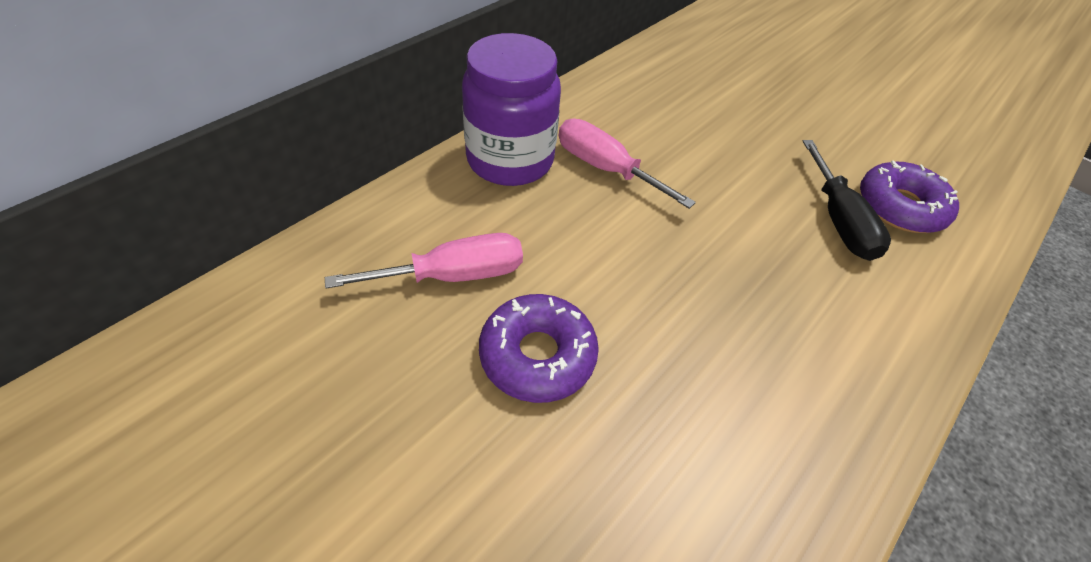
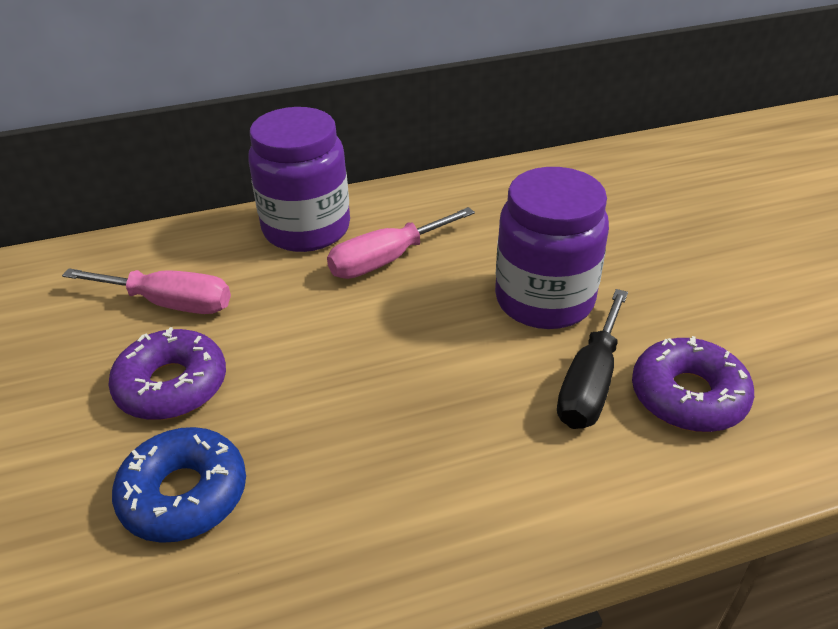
camera: 35 degrees right, 10 degrees down
pink screwdriver [559,119,696,209] -> pink screwdriver turned 105 degrees counterclockwise [327,207,475,279]
none -> blue donut [112,427,246,543]
none -> purple jar [495,167,609,329]

